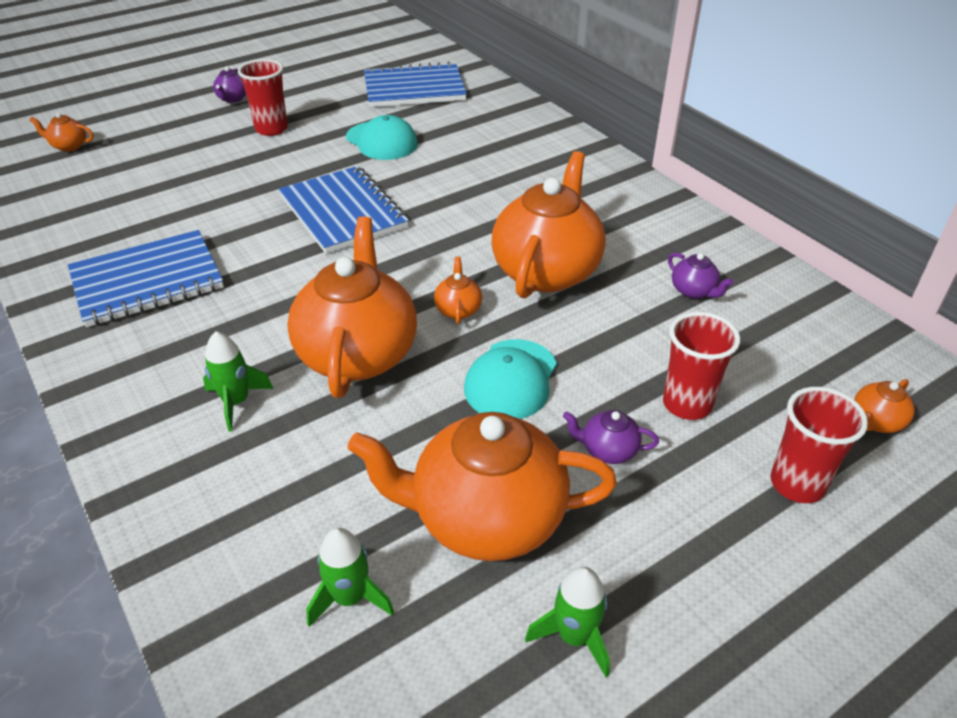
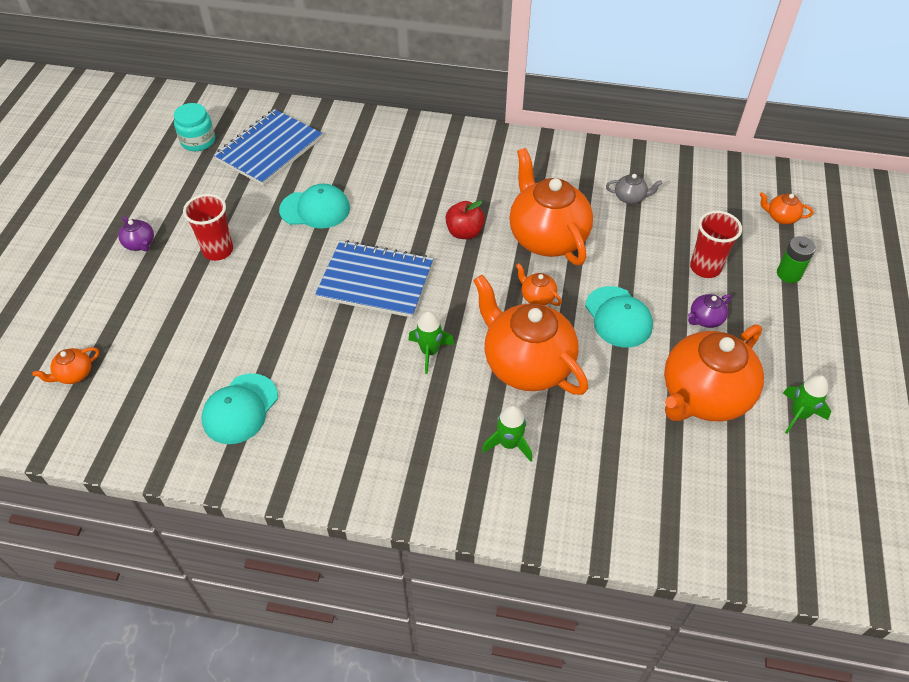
camera: 45 degrees left, 10 degrees up
blue notebook [68,230,224,327] -> none
green rocket [306,528,394,627] -> green rocket moved to [408,311,455,374]
purple teapot [668,253,733,299] -> grey teapot [606,174,662,204]
red cup [771,387,868,503] -> green battery [777,236,816,283]
orange teapot [854,379,915,433] -> orange teapot turned 105 degrees clockwise [760,192,814,224]
none -> turquoise jar [174,103,215,151]
none -> turquoise cap [202,373,278,444]
none -> red apple [445,200,485,239]

